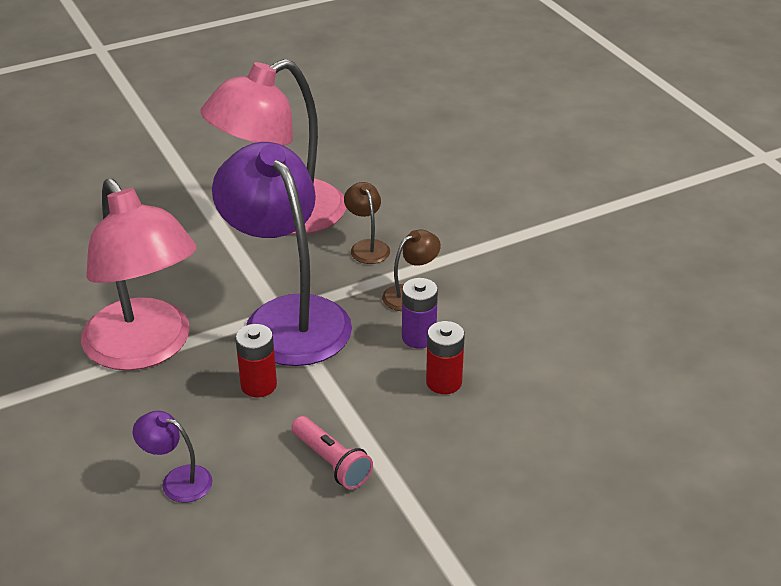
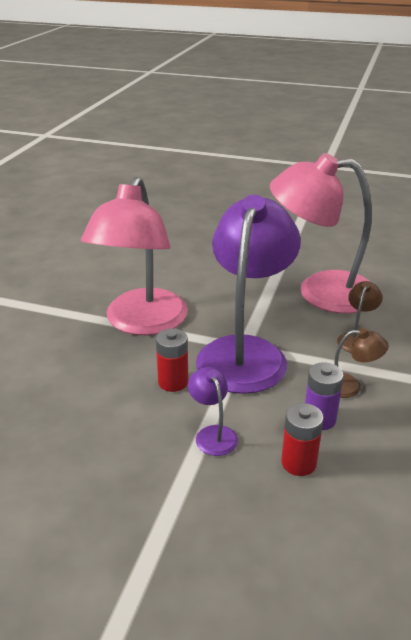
camera: 45 degrees right, 5 degrees down
purple lamp [133,411,213,502] -> purple lamp moved to [188,367,238,456]
pink flashlight [292,416,373,489] -> none

